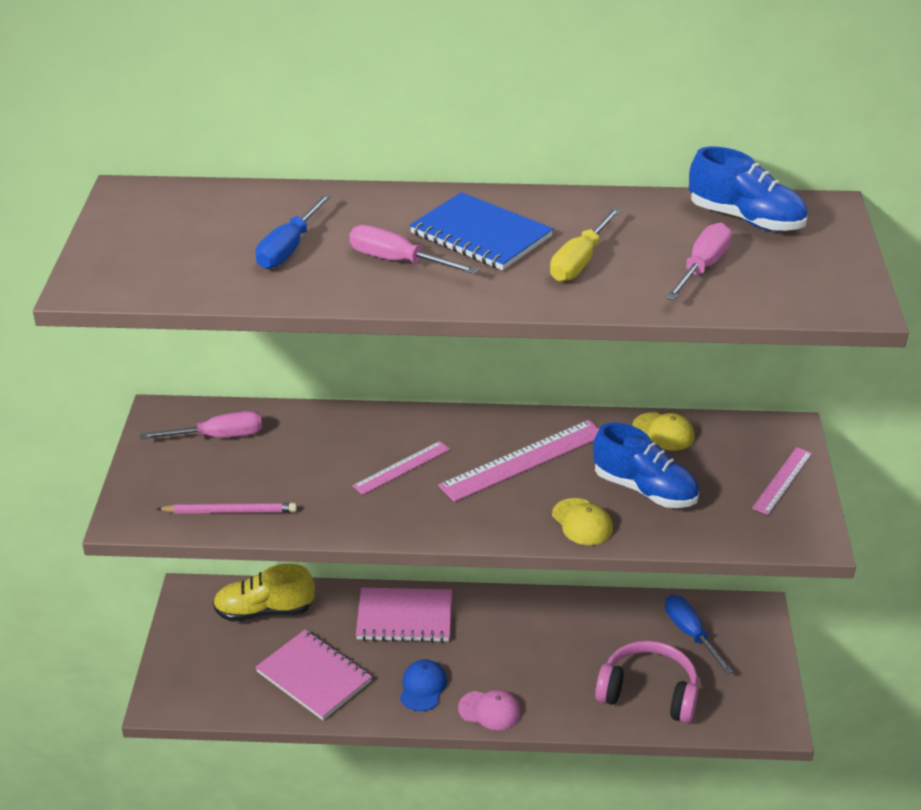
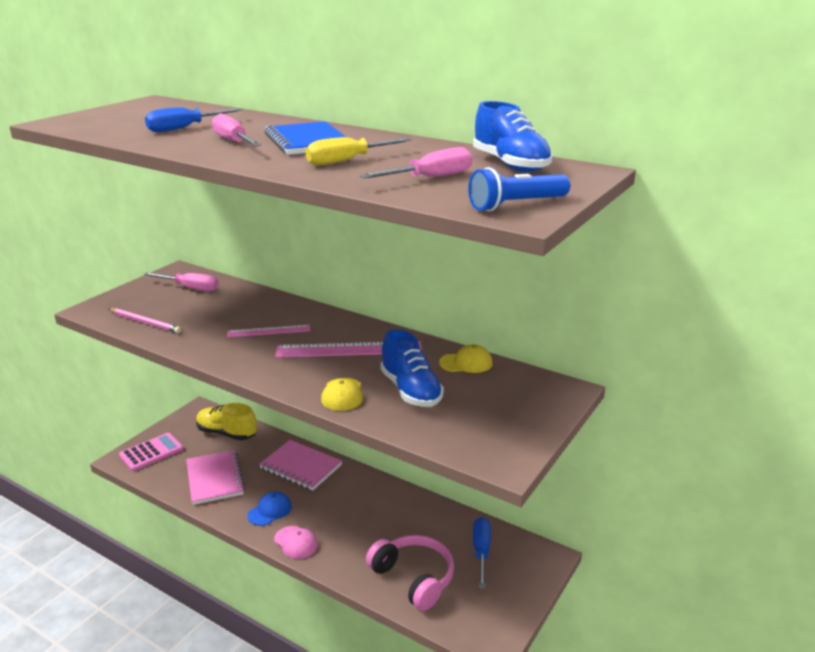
camera: 30 degrees right, 10 degrees down
yellow cap [632,412,695,451] -> yellow cap turned 75 degrees counterclockwise [439,344,493,373]
pink ruler [752,447,812,515] -> none
none -> pink calculator [119,433,184,471]
none -> blue flashlight [468,167,570,212]

